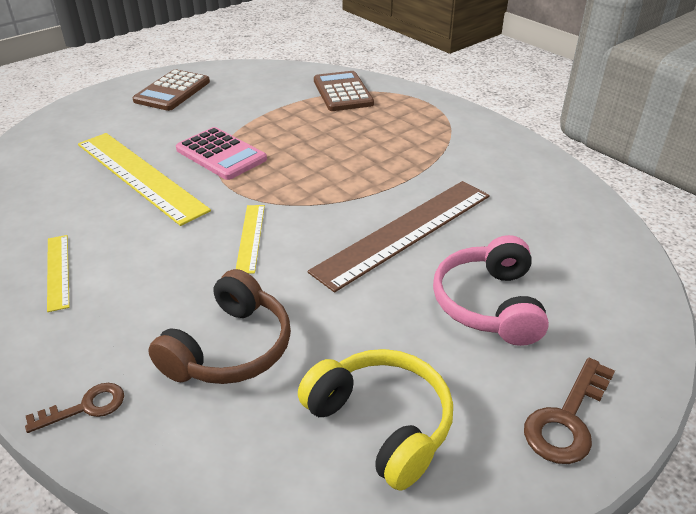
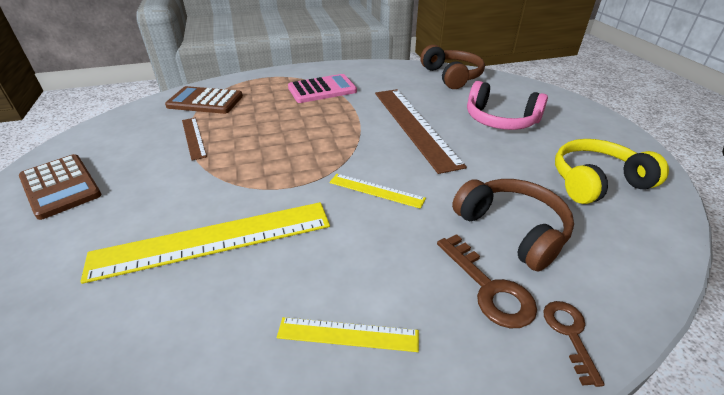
camera: 65 degrees left, 0 degrees up
pink calculator [176,127,267,180] -> pink calculator moved to [288,74,357,103]
brown key [524,358,615,464] -> brown key moved to [437,234,537,328]
none -> brown ruler [182,118,207,161]
none -> brown headphones [420,45,485,89]

